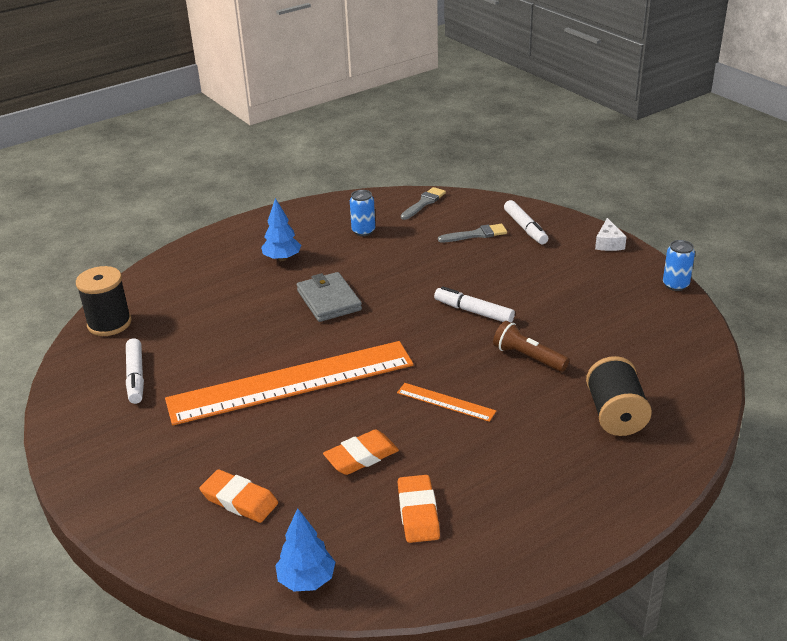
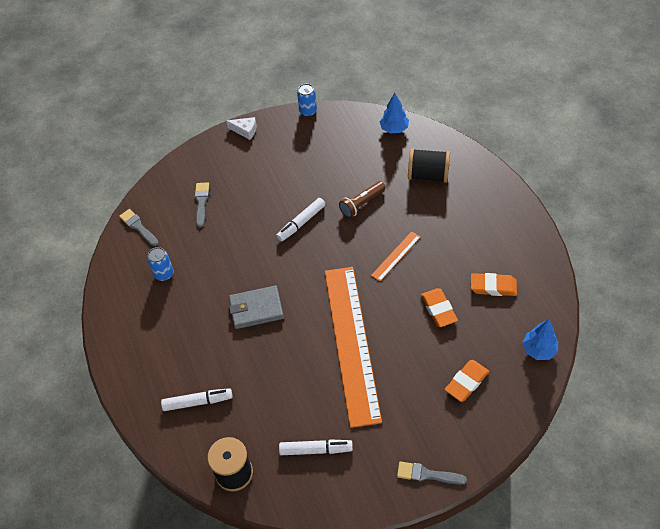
camera: 75 degrees left, 20 degrees up
blue tree [261,198,301,261] -> blue tree moved to [380,93,409,133]
white marker [504,200,548,244] -> white marker moved to [161,388,232,411]
none -> grey brush [397,461,467,485]

